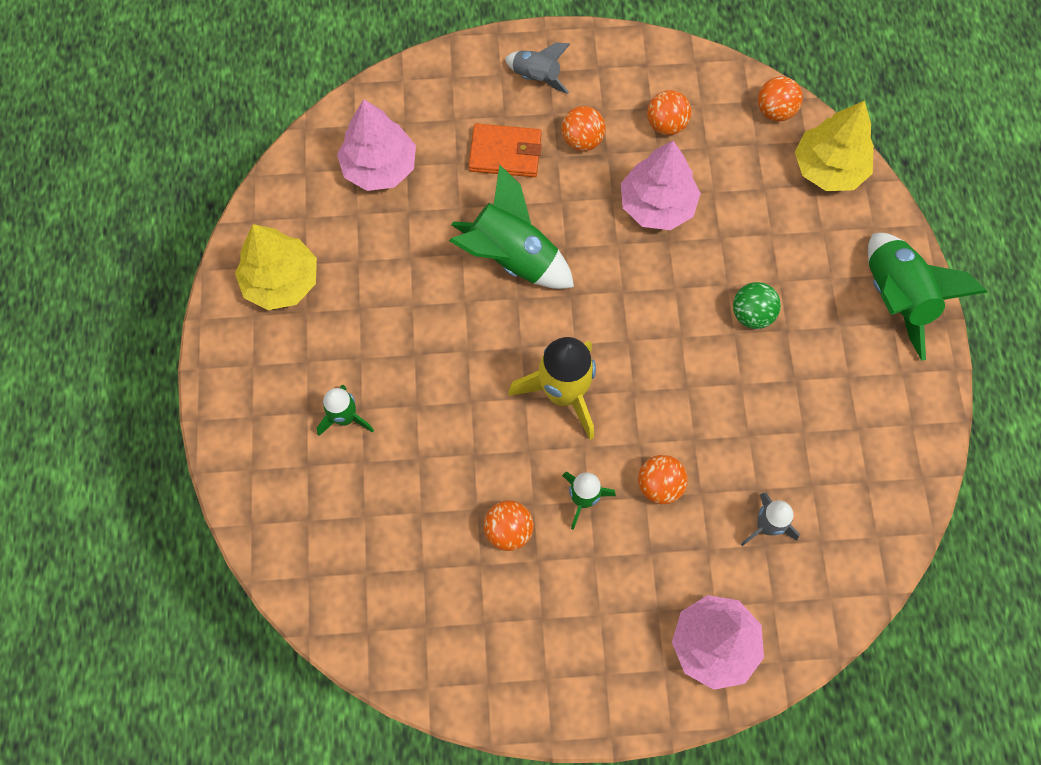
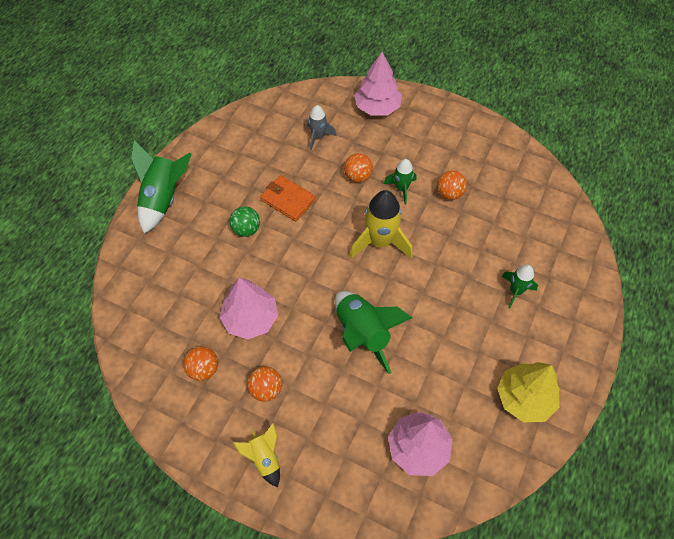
camera: 150 degrees left, 10 degrees down
orange wallet [469,123,542,177] -> orange wallet moved to [260,175,316,221]
grey rocket [505,42,570,94] -> yellow rocket [233,423,280,487]
orange ball [758,76,803,121] -> none
yellow tree [795,100,874,191] -> none

